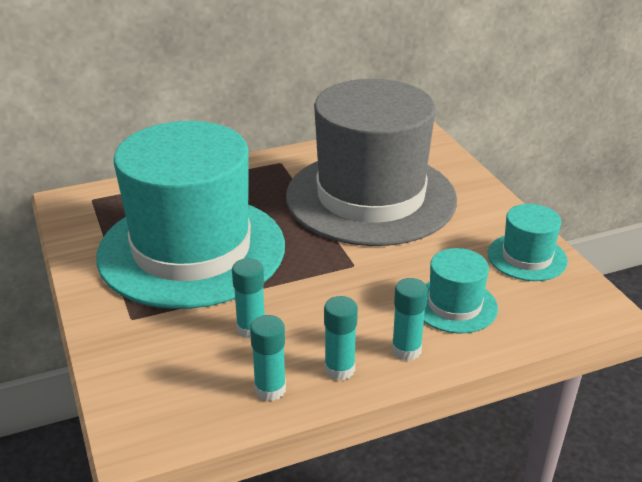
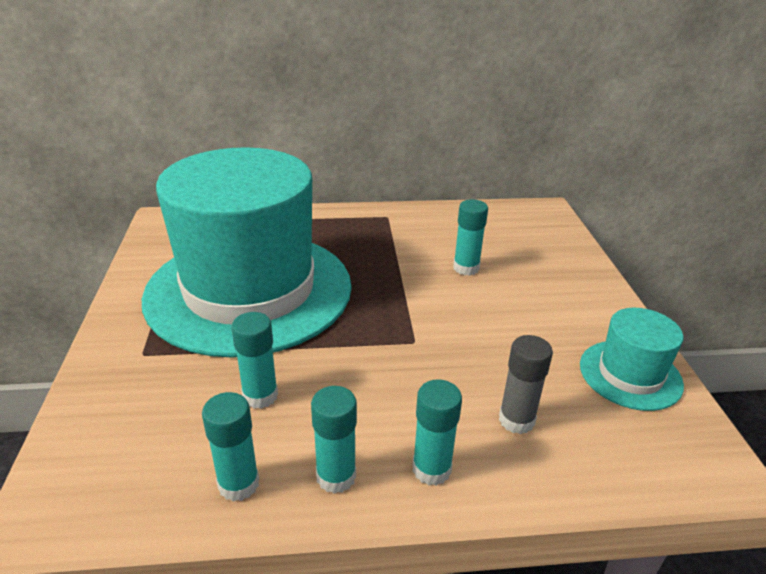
camera: 15 degrees right, 0 degrees up
grey hat [286,79,457,246] -> turquoise glue stick [453,199,488,276]
turquoise hat [424,248,498,333] -> grey glue stick [499,335,553,434]

